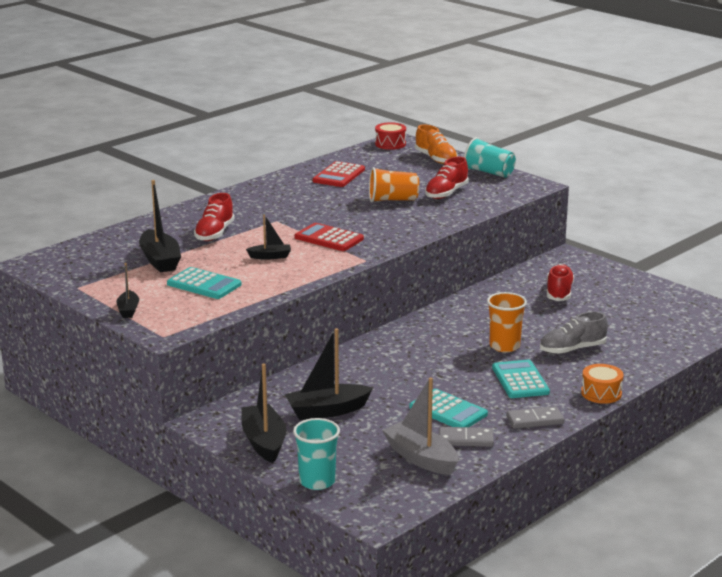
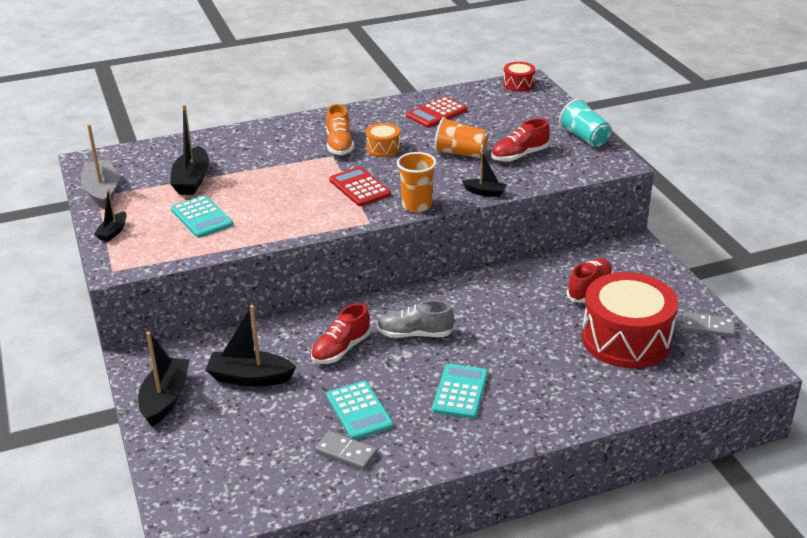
camera: 25 degrees right, 10 degrees up
red shoe [194,193,235,241] -> red shoe moved to [311,303,371,364]
black boat [246,215,291,260] -> black boat moved to [463,152,507,197]
turquoise cup [293,418,340,490] -> none
grey boat [382,377,458,475] -> grey boat moved to [81,124,119,210]
orange shoe [415,124,458,164] -> orange shoe moved to [326,104,354,155]
orange cup [487,292,527,352] -> orange cup moved to [397,152,436,212]
grey domino [506,406,564,429] -> grey domino moved to [683,312,735,337]
grey shoe [540,312,608,354] -> grey shoe moved to [377,300,454,338]
orange drum [581,364,623,404] -> orange drum moved to [366,123,400,157]
none -> red drum [582,272,678,368]

